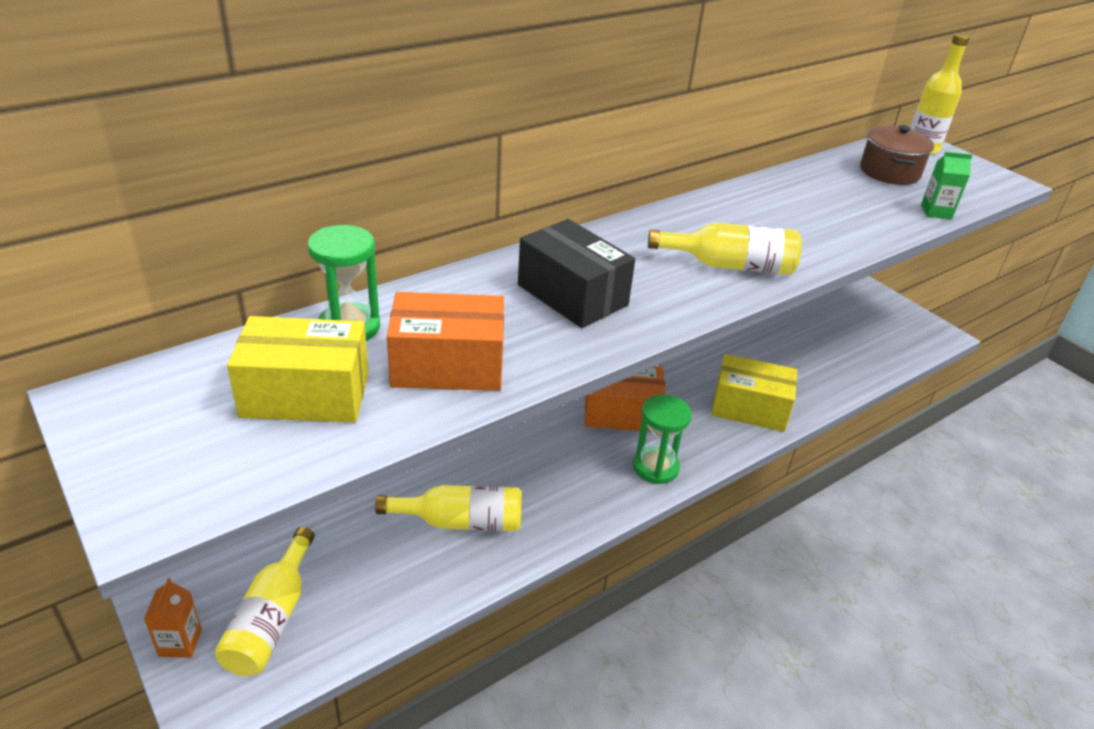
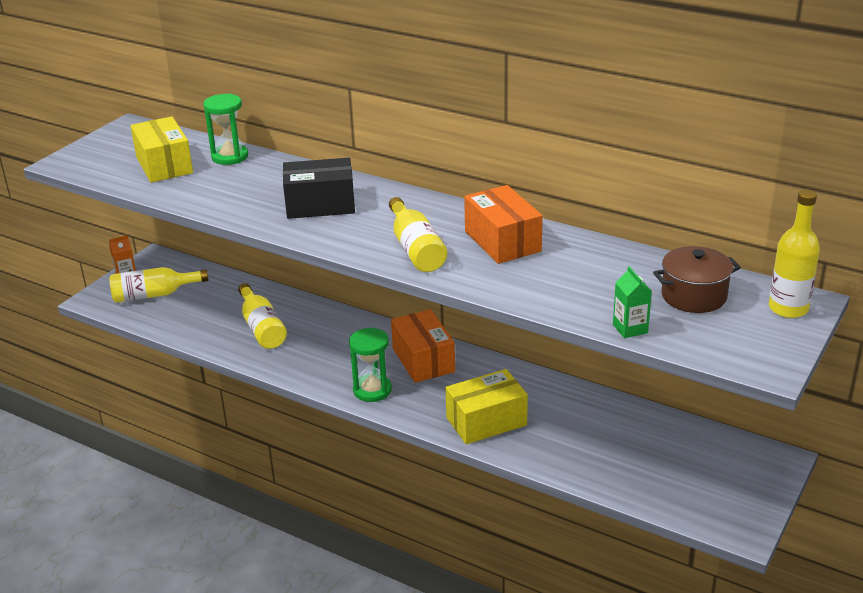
camera: 70 degrees right, 5 degrees down
orange box [387,292,504,391] -> orange box moved to [464,185,543,264]
black box [518,219,635,328] -> black box turned 60 degrees clockwise [283,158,355,219]
yellow box [711,354,797,432] -> yellow box turned 75 degrees clockwise [445,369,528,444]

